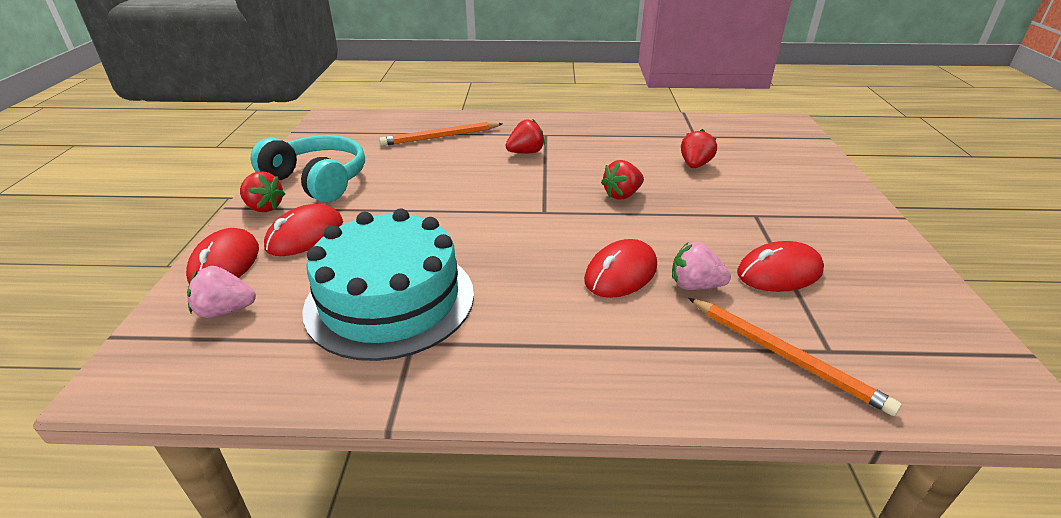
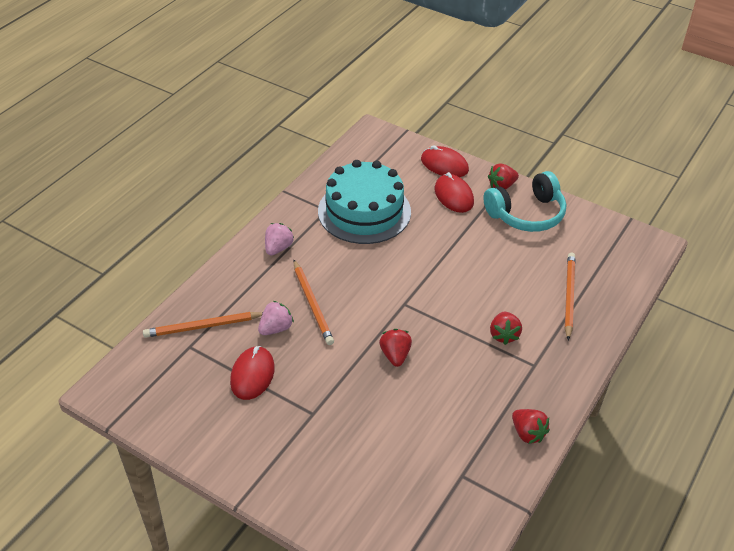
camera: 120 degrees right, 10 degrees up
pink strawberry [187,266,256,318] -> pink strawberry moved to [265,223,294,255]
red mouse [584,239,657,298] -> orange pencil [293,260,334,345]
red strawberry [681,129,717,168] -> red strawberry moved to [512,409,550,444]

